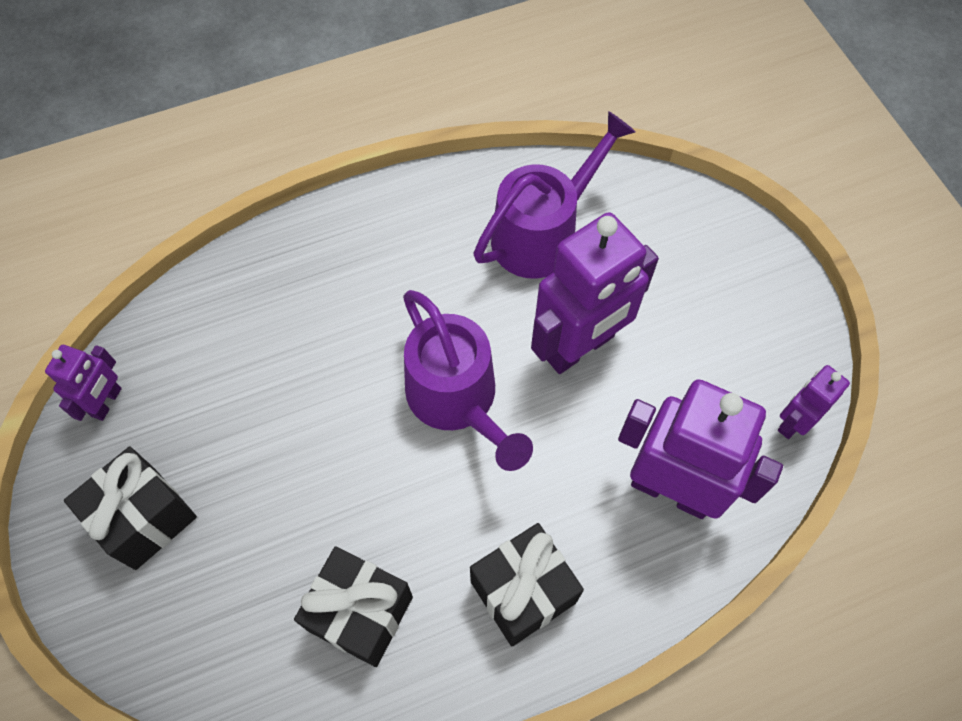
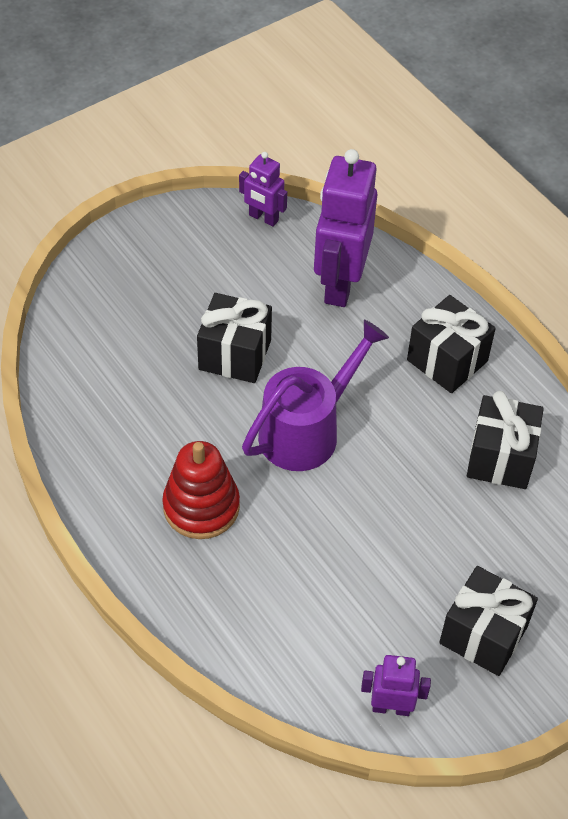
camera: 105 degrees left, 10 degrees down
purple watering can [473,111,635,279] -> none
purple robot [531,212,659,374] -> black gift [197,293,272,383]
none -> red stacking toy [162,441,240,539]

